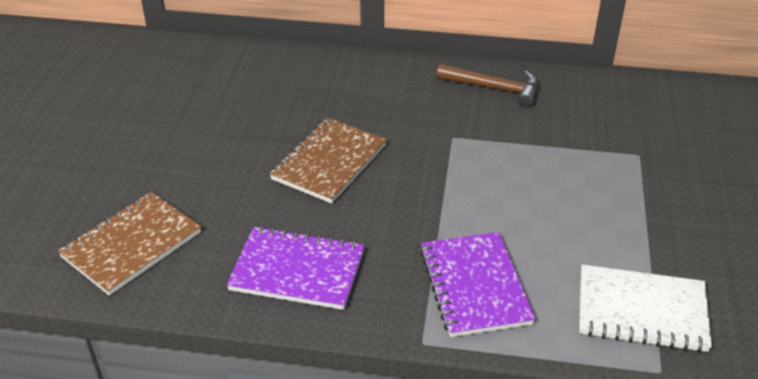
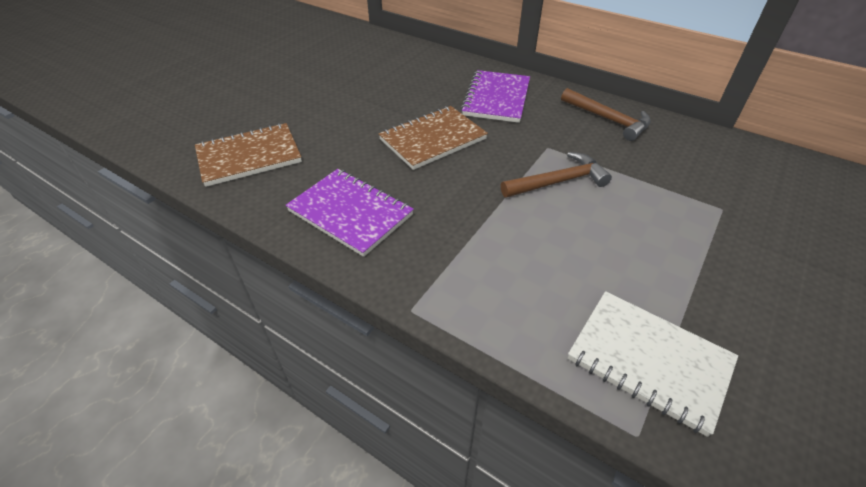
camera: 25 degrees right, 5 degrees up
purple notebook [420,232,536,337] -> purple notebook moved to [461,70,530,123]
none -> brown hammer [501,152,612,198]

